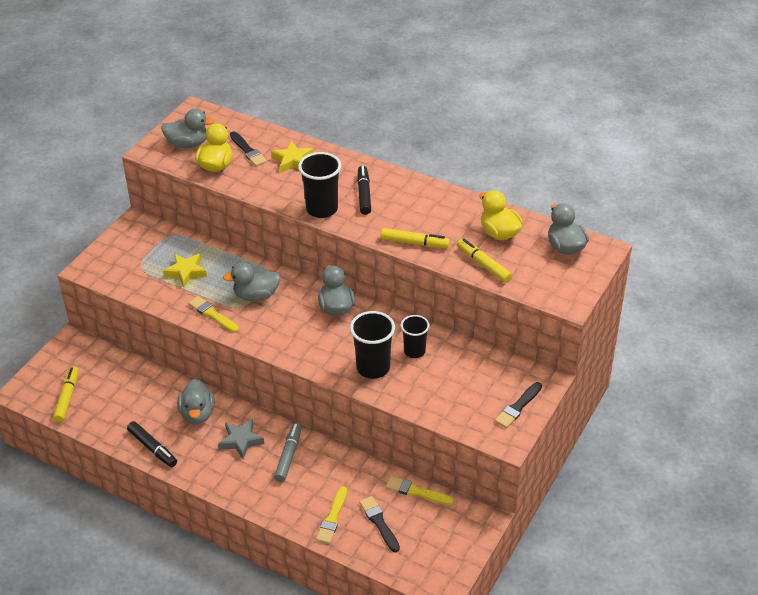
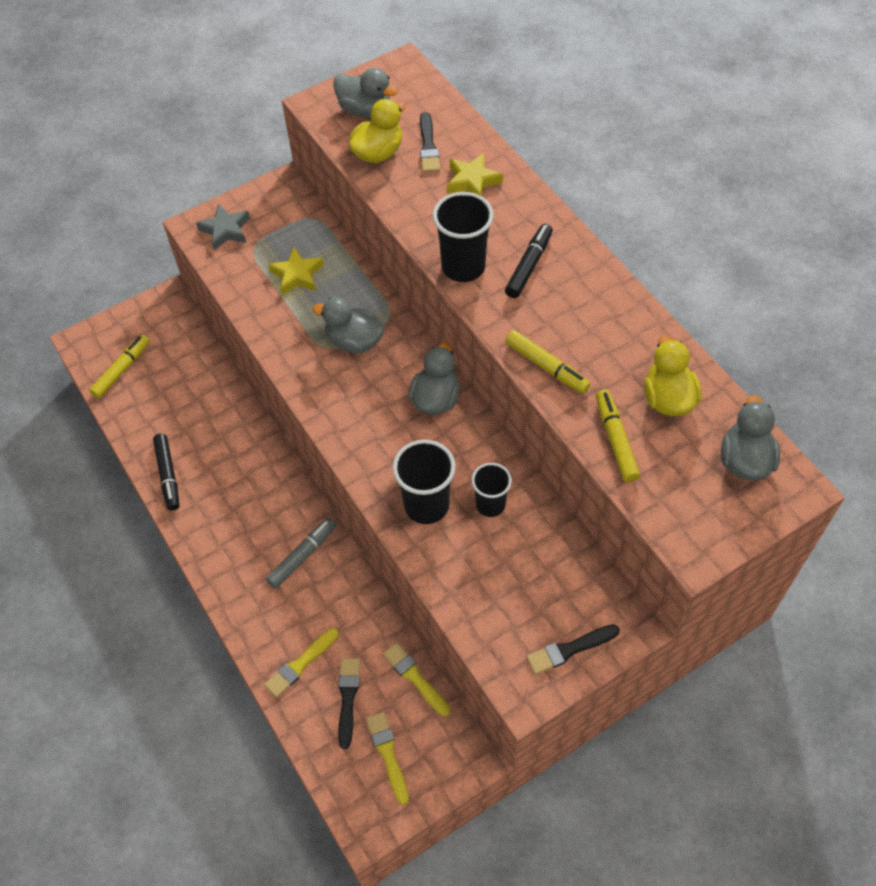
camera: 30 degrees right, 15 degrees up
grey duck [177,379,214,425] -> none
yellow brush [188,296,239,333] -> yellow brush moved to [366,712,409,805]
grey star [218,419,264,459] -> grey star moved to [196,203,250,250]

